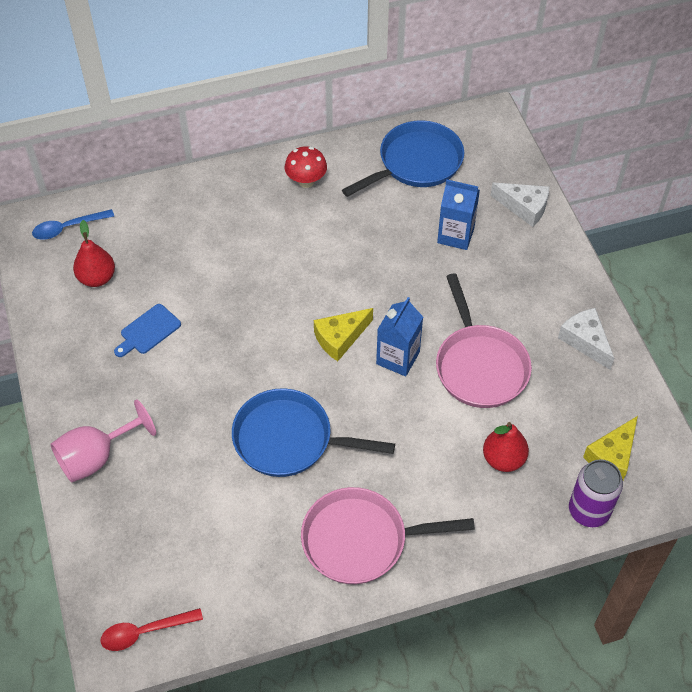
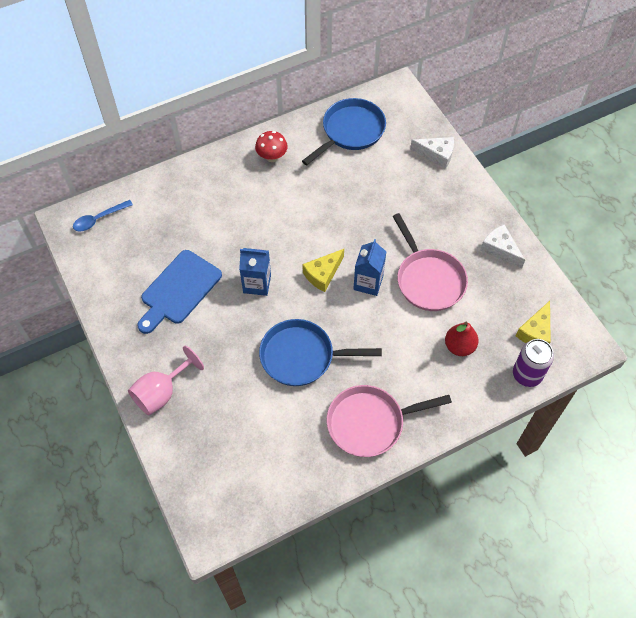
camera: 10 degrees left, 5 degrees up
red pear [73,220,115,287] -> none
red spoon [101,608,203,651] -> none
blue cutting board [114,304,181,357] -> blue cutting board [137,250,222,334], size x1.84
blue carton [437,179,480,250] -> blue carton moved to [239,248,271,296]

